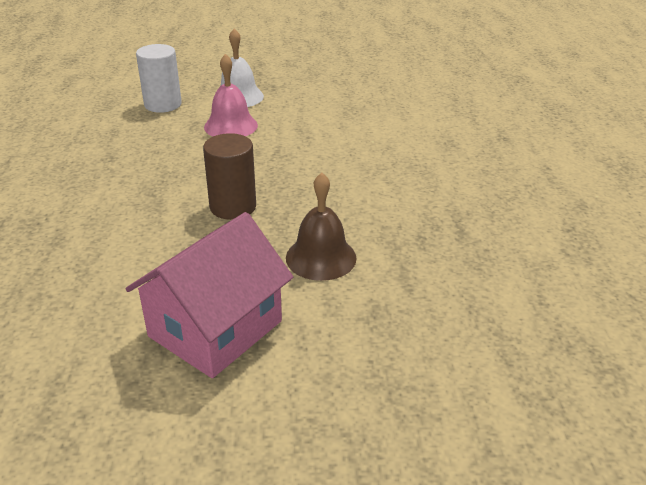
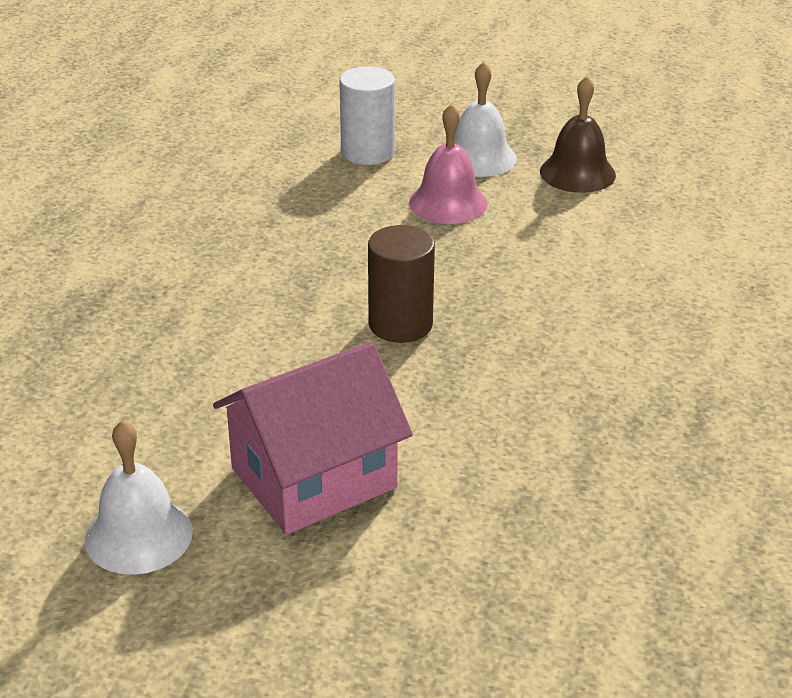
camera: 20 degrees right, 0 degrees up
brown bell [286,173,357,281] -> brown bell moved to [540,76,616,193]
none -> white bell [85,420,193,575]

